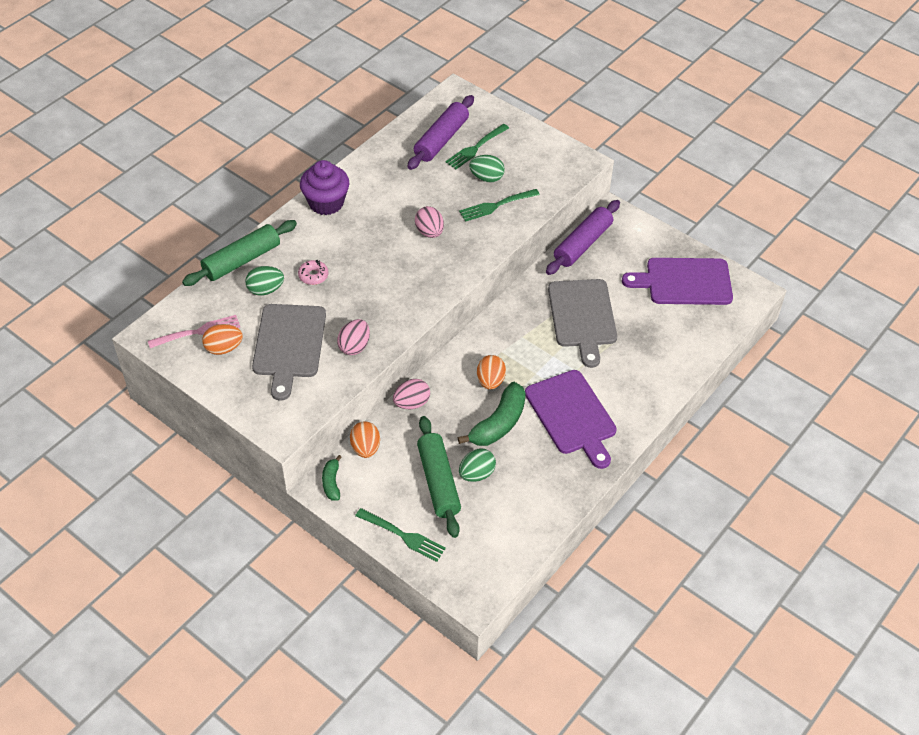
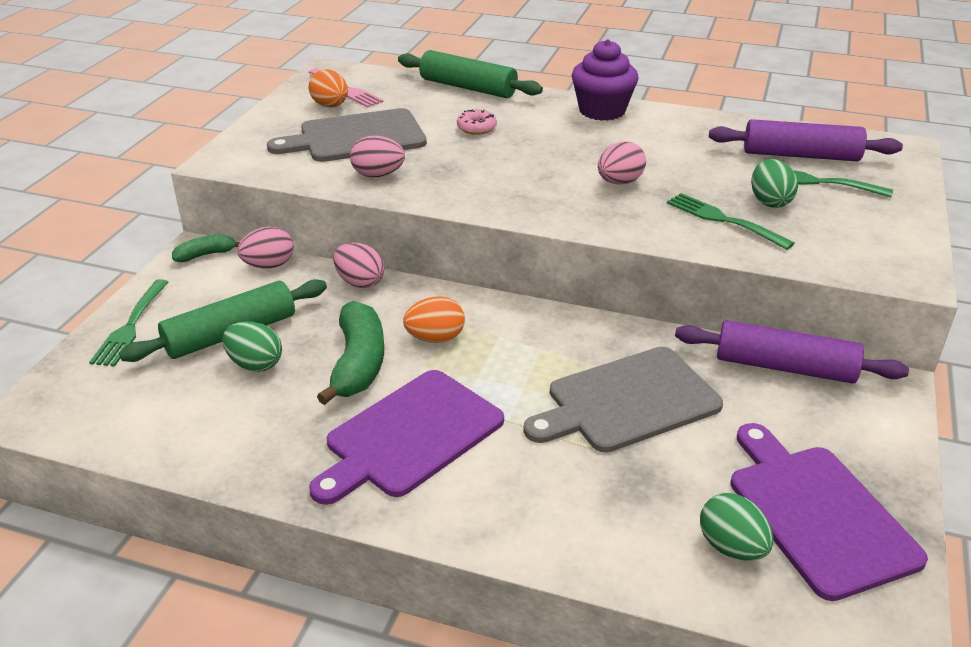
camera: 70 degrees right, 15 degrees down
green egg [245,266,284,296] -> green egg moved to [700,493,774,561]
orange egg [350,421,380,458] -> pink egg [237,226,294,269]
green banana [457,382,526,446] -> green banana turned 105 degrees counterclockwise [317,301,384,405]

